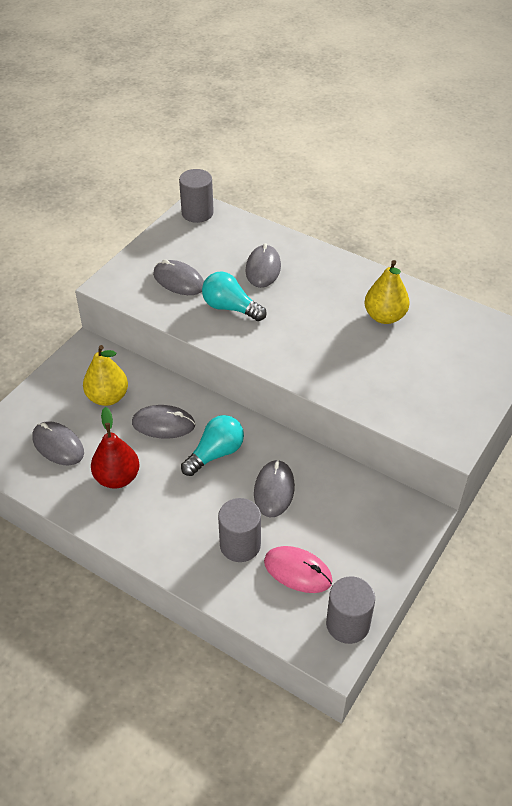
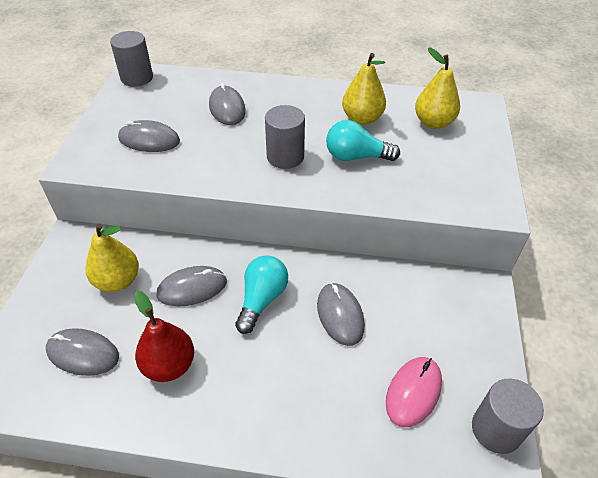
camera: 25 degrees left, 0 degrees up
turquoise light bulb [202,271,267,321] -> turquoise light bulb moved to [326,120,400,161]
grey cylinder [218,498,261,562] -> grey cylinder moved to [265,105,305,169]
pink mouse [264,546,333,593] -> pink mouse turned 60 degrees counterclockwise [386,357,442,427]
none -> yellow pear [415,47,460,129]

